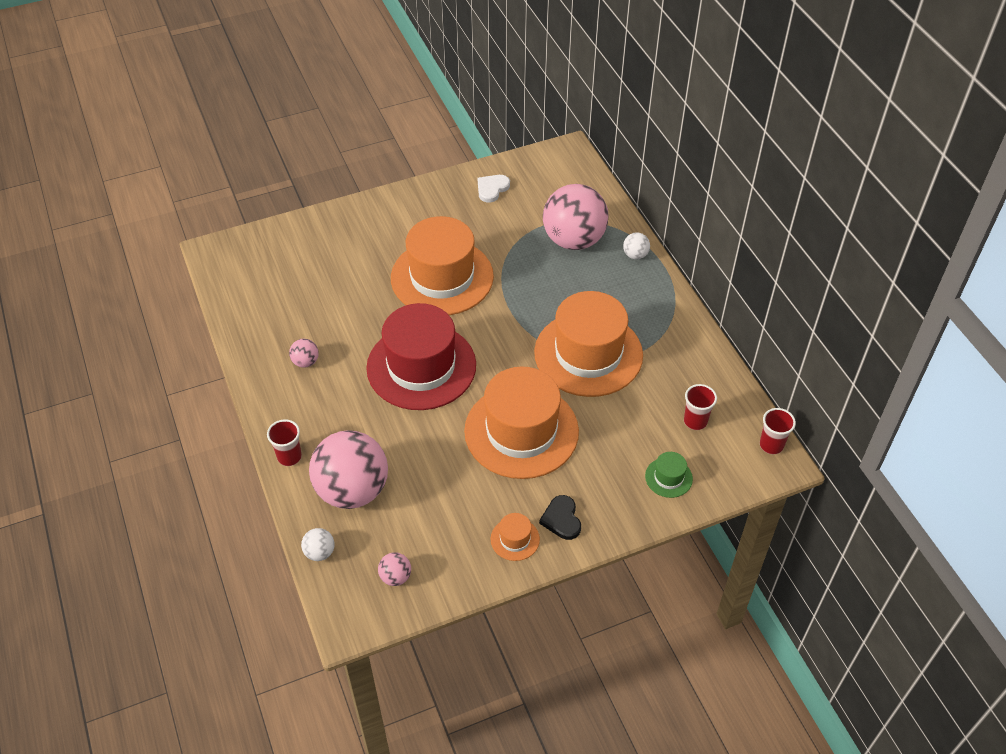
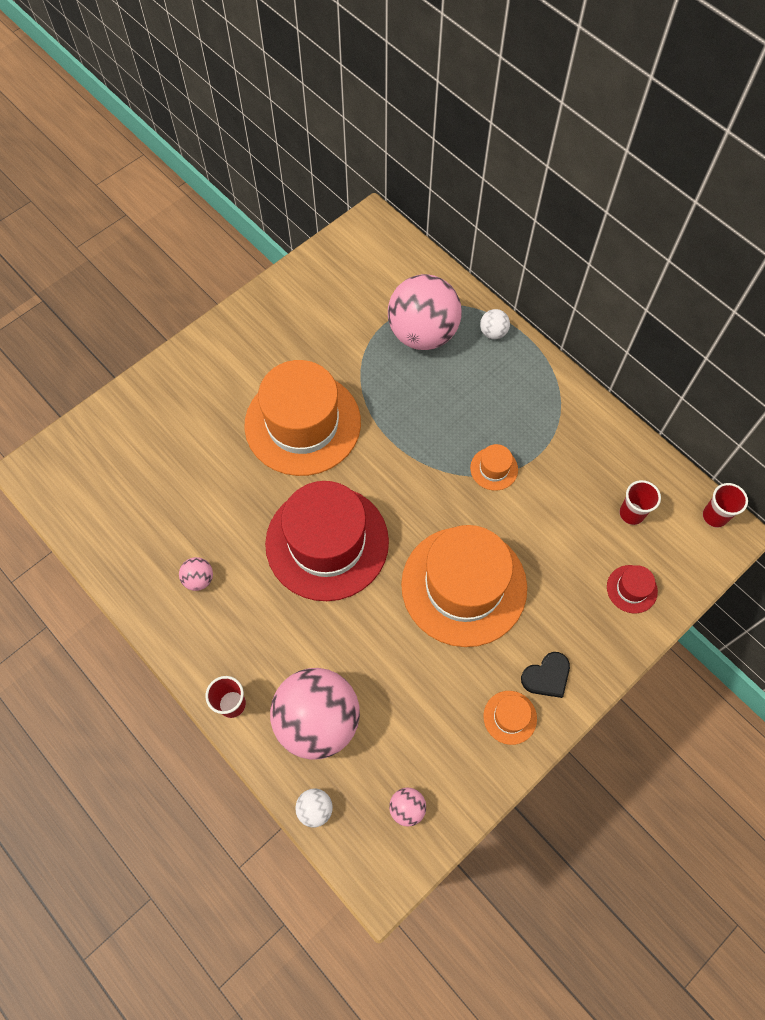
camera: 20 degrees left, 15 degrees up
white heart [478,175,510,203] -> none
orange hat [534,291,643,397] -> orange hat [470,444,518,491], size x0.40
black heart [539,495,581,540] -> black heart turned 90 degrees counterclockwise [521,652,570,698]
green hat [645,452,693,498] -> red hat [607,565,658,613]

